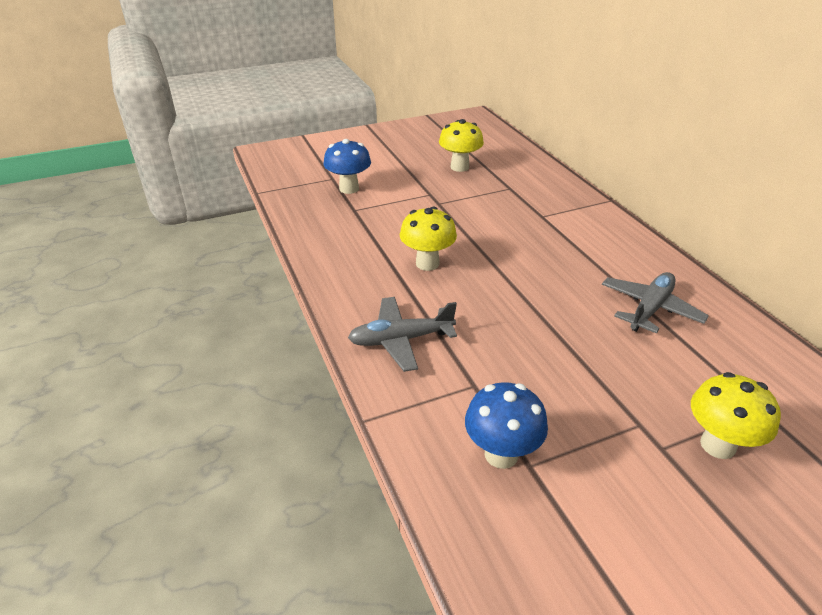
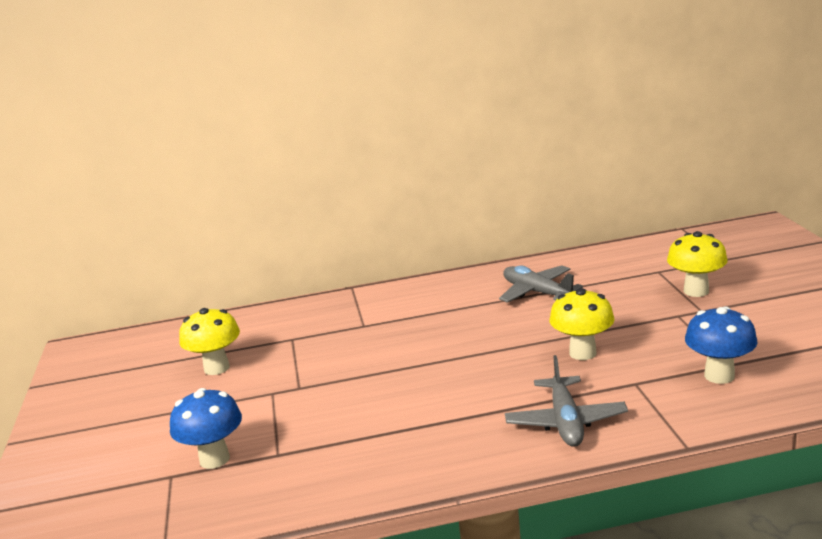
camera: 75 degrees left, 15 degrees down
yellow mushroom [400,207,457,271] -> yellow mushroom moved to [550,288,614,360]

